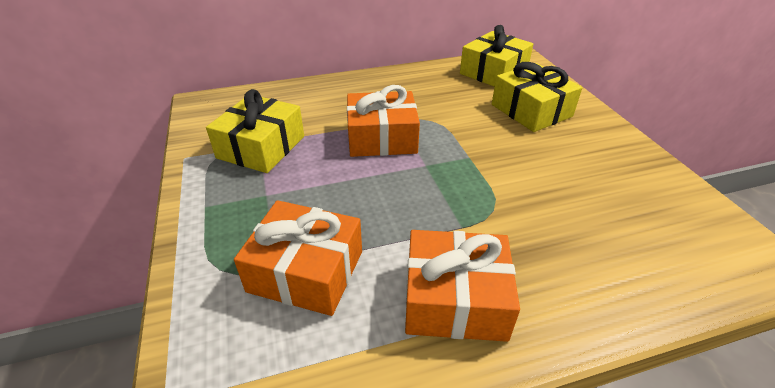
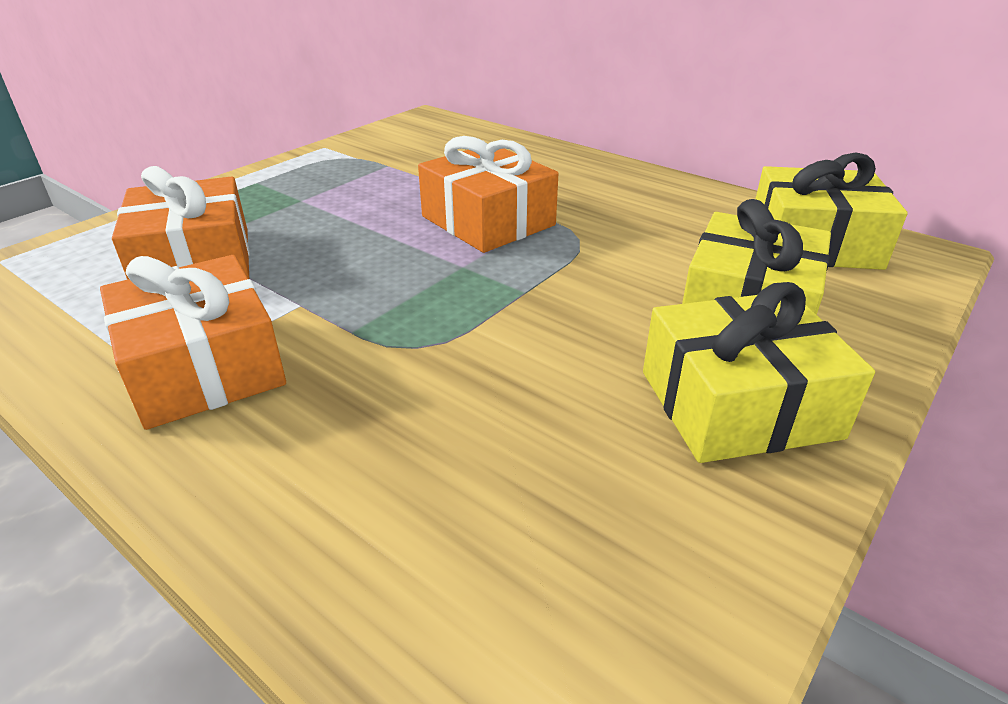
camera: 55 degrees right, 5 degrees down
yellow gift [206,89,304,173] -> yellow gift moved to [643,282,875,463]

